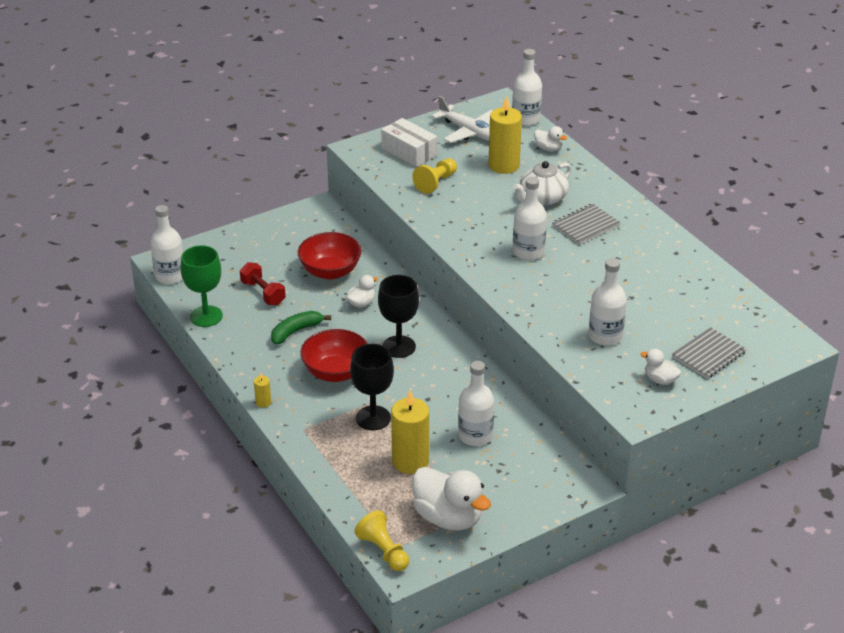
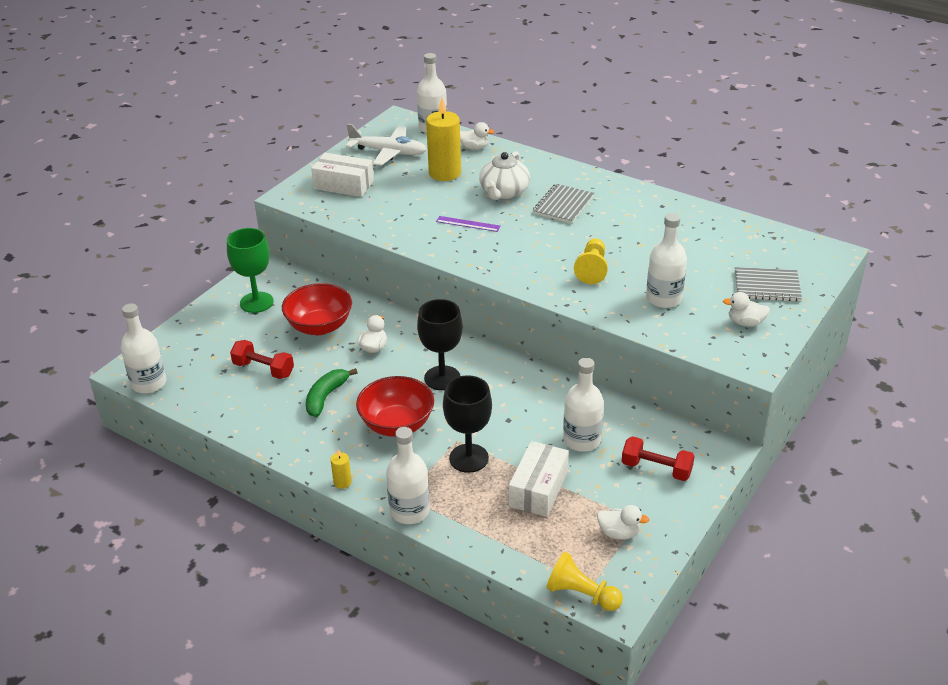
camera: 25 degrees left, 0 degrees up
green goblet [181,245,223,327] -> green goblet moved to [227,228,274,313]
yellow candle [391,390,429,474] -> white box [509,441,569,517]
yellow pawn [412,158,457,194] -> yellow pawn moved to [574,238,608,284]
white duck [412,467,491,531] -> white duck [597,505,649,540], size x0.49
white bottle [513,177,547,260] -> white bottle moved to [386,427,430,524]
grey notebook [672,327,746,379] -> grey notebook turned 75 degrees clockwise [735,267,802,301]
none -> purple ruler [436,216,501,232]
none -> red dumbbell [622,436,695,481]

